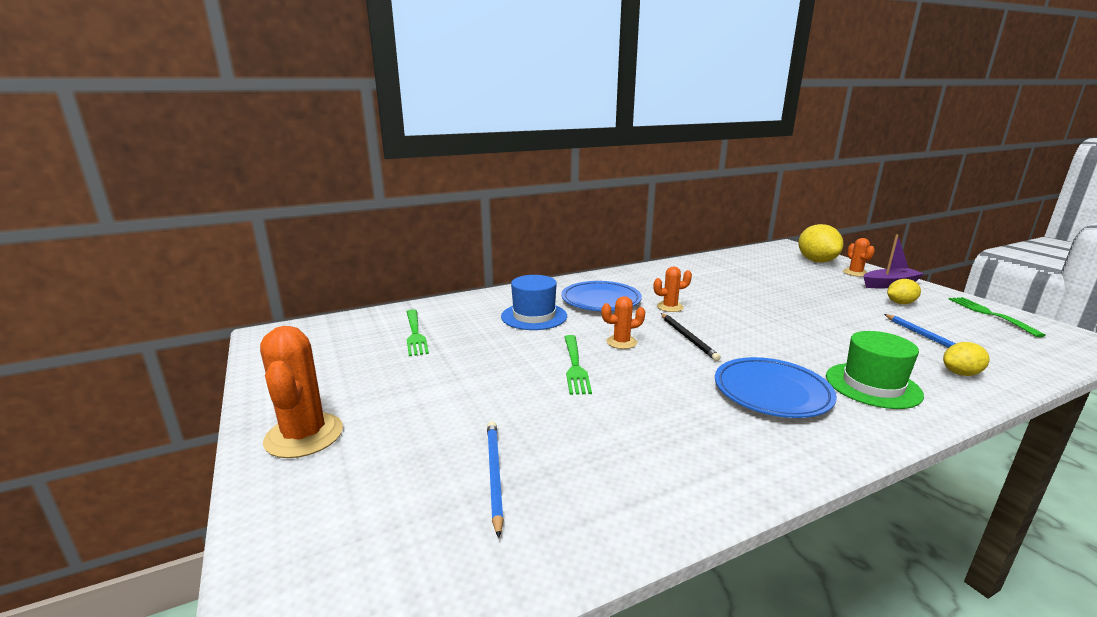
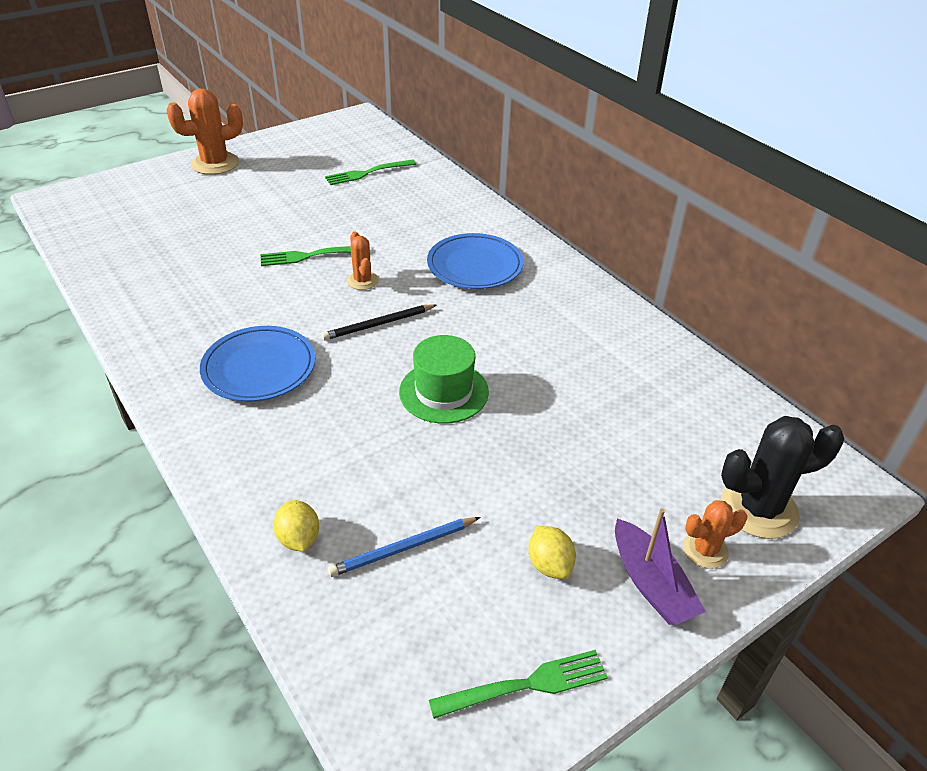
camera: 80 degrees right, 20 degrees up
blue pencil [487,421,504,538] -> none
blue hat [501,275,567,330] -> none
orange cactus [654,267,692,312] -> none
yellow lemon [798,224,843,263] -> black cactus [721,416,844,539]
green hat [826,331,924,409] -> green hat moved to [399,335,489,424]

